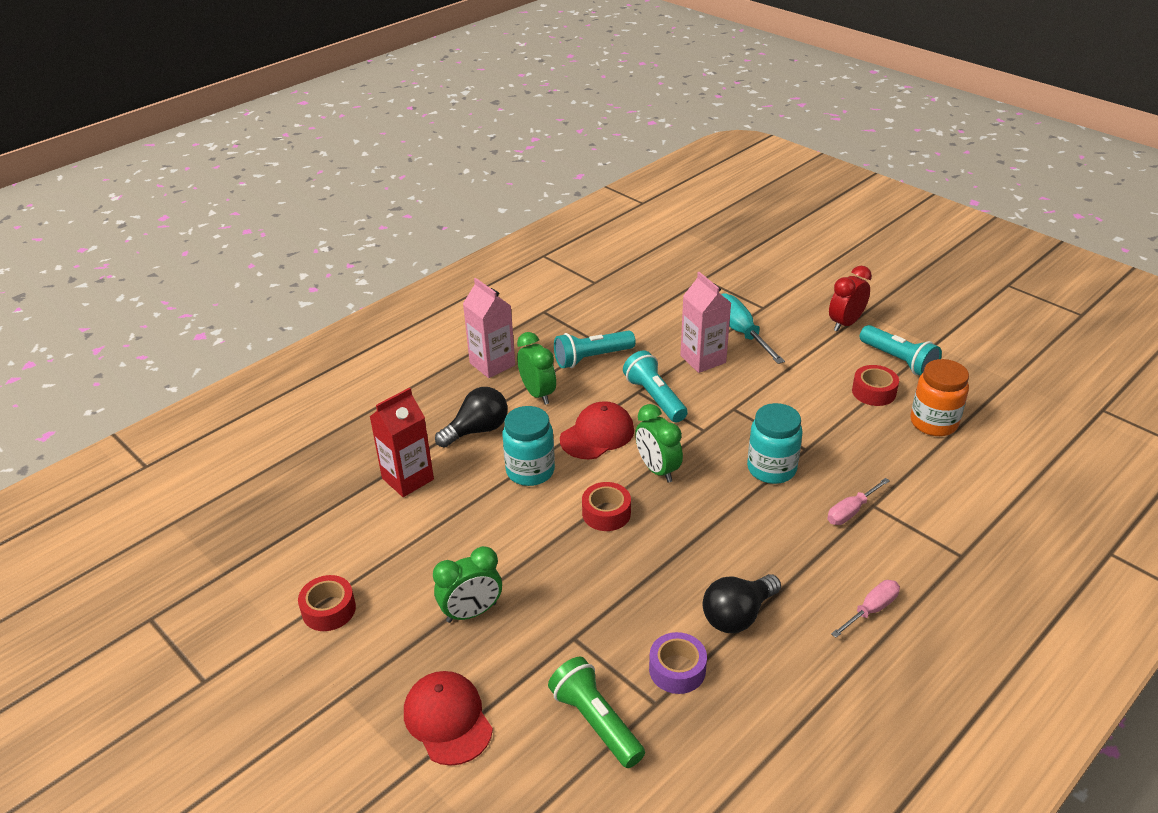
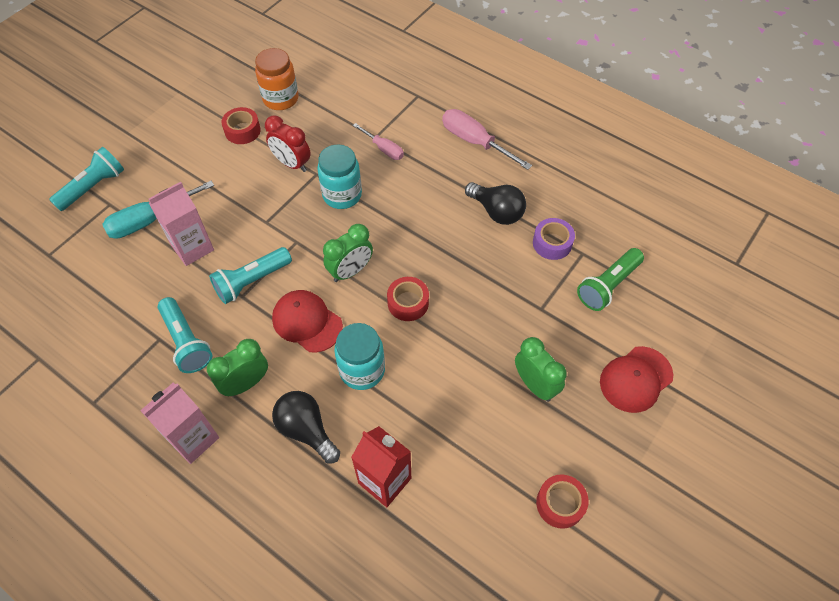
camera: 100 degrees left, 20 degrees up
red clock [829,266,872,332] -> red clock moved to [265,116,311,172]
pink screwdriver [831,580,900,638] -> pink screwdriver [442,109,532,170], size x1.64
turquoise flashlight [860,325,942,376] -> turquoise flashlight moved to [49,147,124,211]

